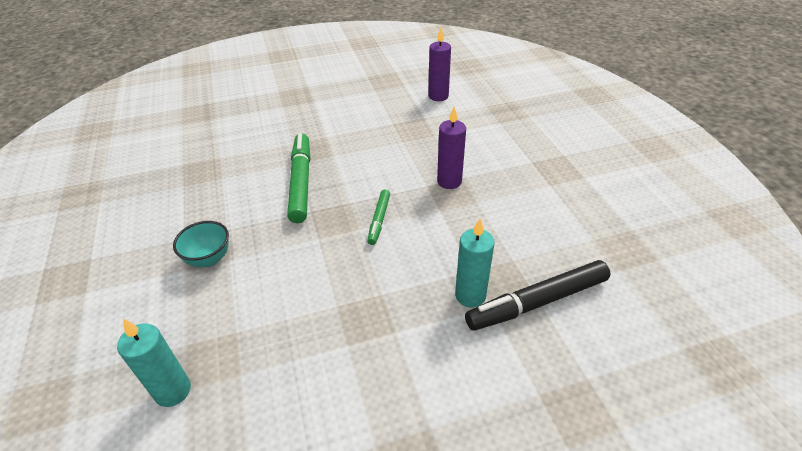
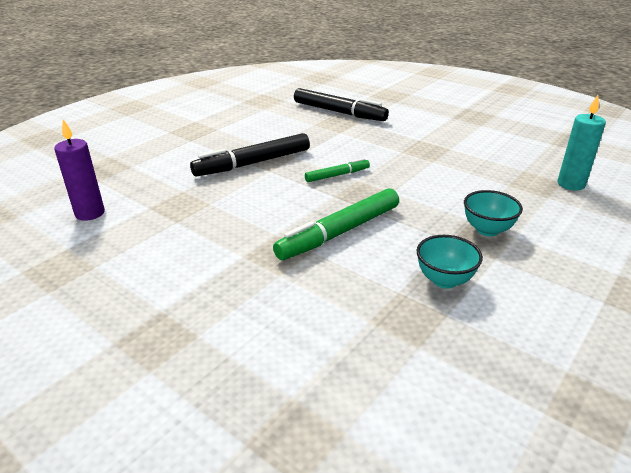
camera: 125 degrees left, 10 degrees down
purple candle [437,107,466,189] -> black marker [190,133,310,177]
turquoise candle [455,219,495,307] -> none
none -> turquoise bowl [417,235,483,289]

